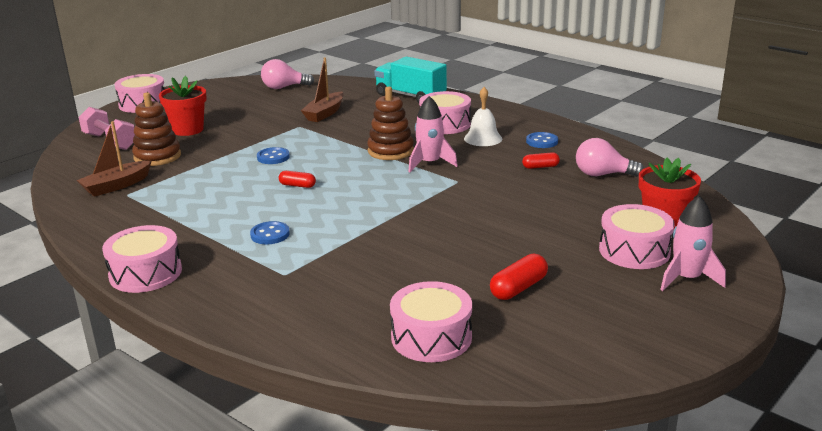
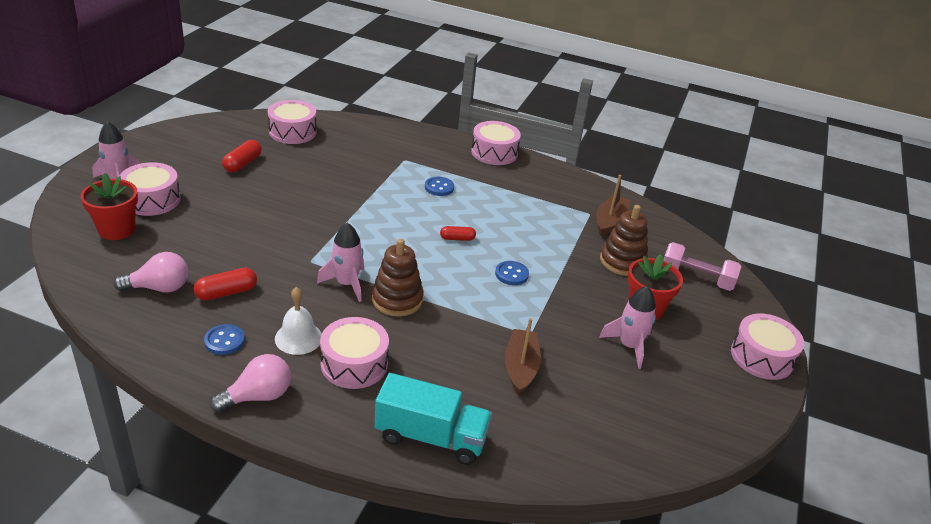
camera: 155 degrees right, 10 degrees up
pink light bulb [261,59,314,89] -> pink light bulb moved to [210,354,291,412]
red capsule [522,152,560,169] -> red capsule [194,268,257,301], size x1.52
none -> pink rocket [599,286,656,369]

